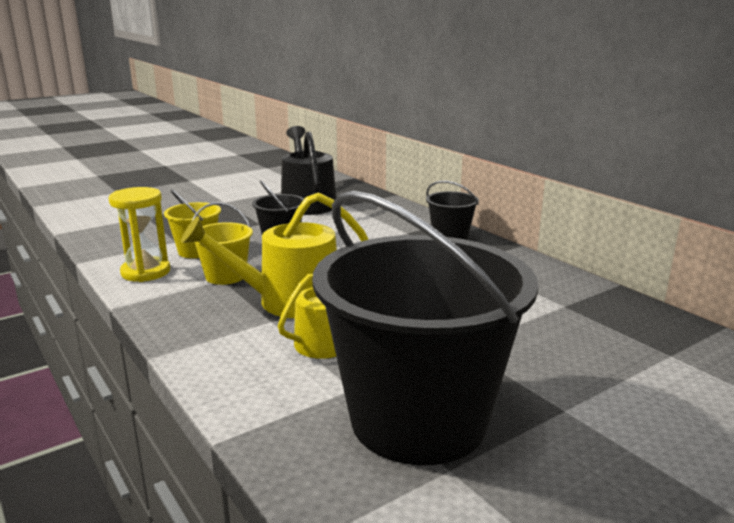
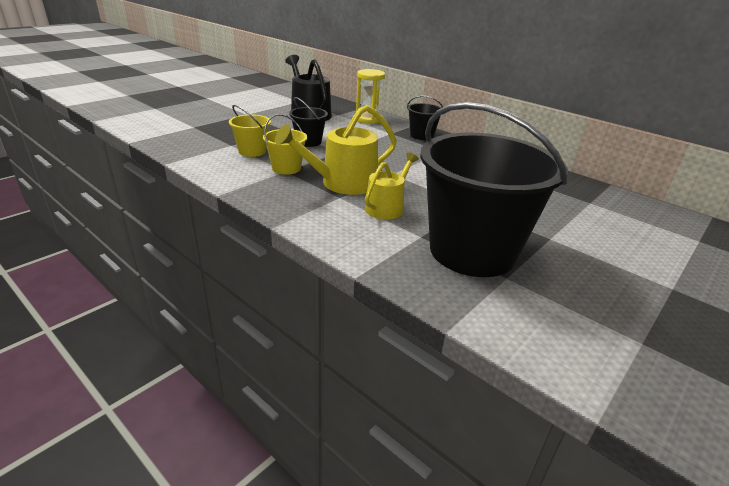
camera: 15 degrees left, 10 degrees up
yellow hourglass [109,187,170,282] -> yellow hourglass moved to [356,69,385,124]

